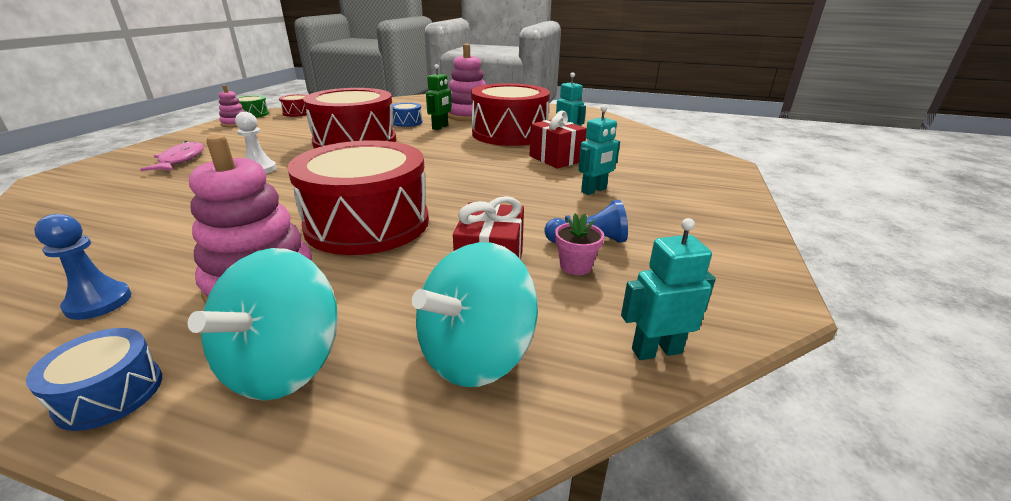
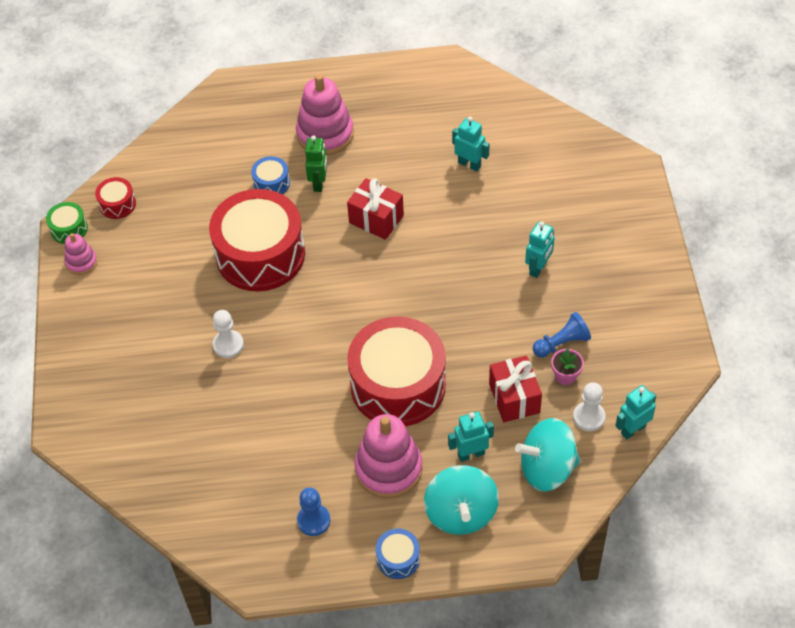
camera: 20 degrees left, 25 degrees up
pink fish [140,141,204,171] -> none
turquoise spinning top [412,242,538,387] -> turquoise spinning top turned 60 degrees clockwise [515,418,580,492]
red drum [471,83,550,146] -> none
red gift [529,111,587,169] -> red gift moved to [347,178,404,240]
none -> turquoise robot [448,411,494,462]
none -> white pawn [573,382,606,431]

